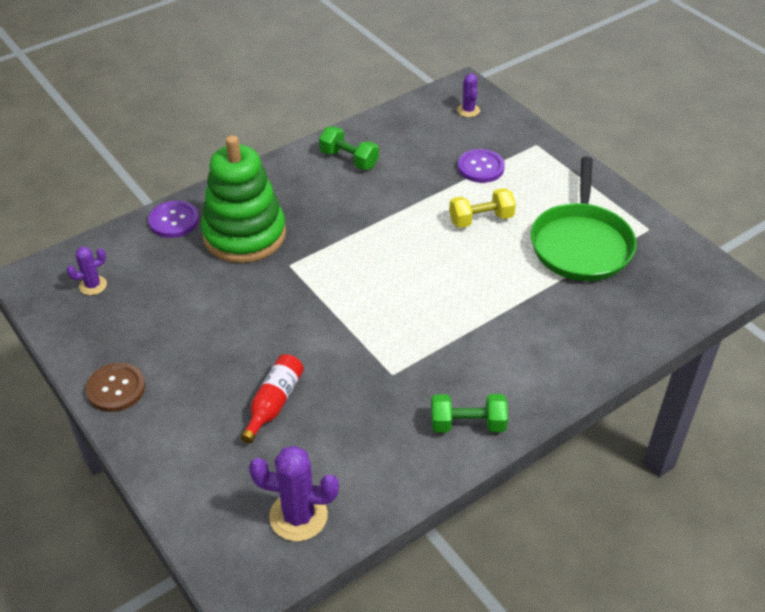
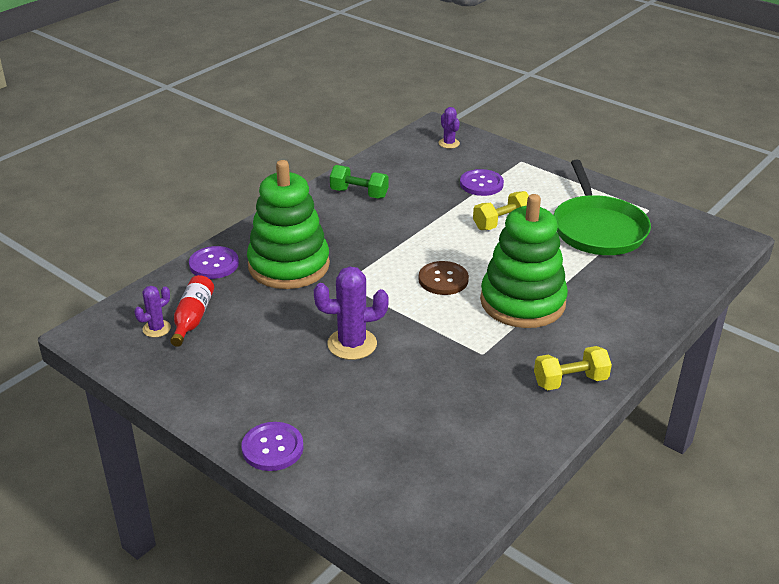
camera: 15 degrees left, 10 degrees down
brown button [86,363,145,412] -> brown button moved to [419,261,469,295]
red bottle [241,354,304,444] -> red bottle moved to [170,275,214,347]
purple cactus [249,446,339,541] -> purple cactus moved to [314,266,389,360]
green dumbbell [431,394,508,433] -> yellow dumbbell [534,346,612,390]
none -> purple button [242,422,304,471]
none -> green stacking toy [480,194,568,328]

